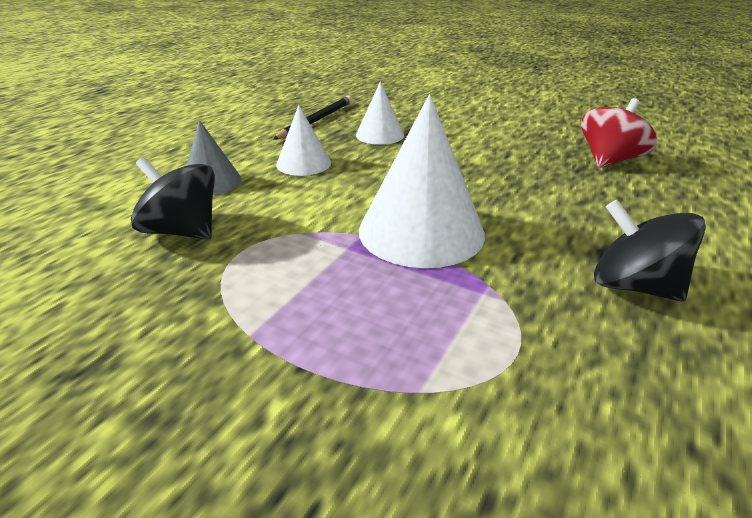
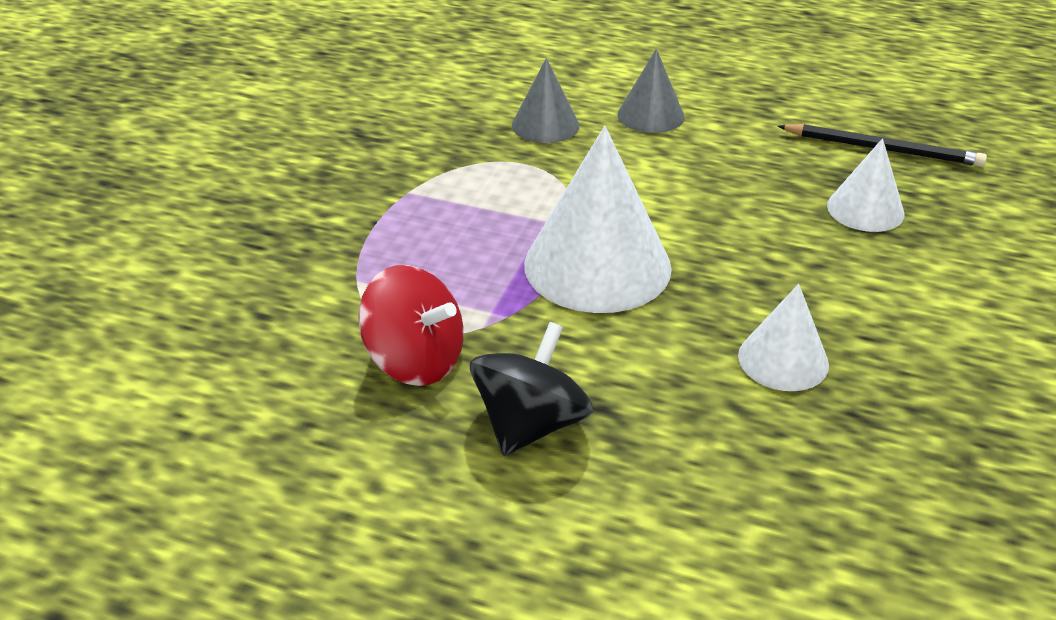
camera: 80 degrees right, 5 degrees up
black spinning top [131,157,215,240] -> grey cone [512,58,579,143]
white cone [276,105,331,176] -> white cone moved to [738,284,829,391]
red spinning top [581,98,657,168] -> red spinning top moved to [358,265,464,386]

